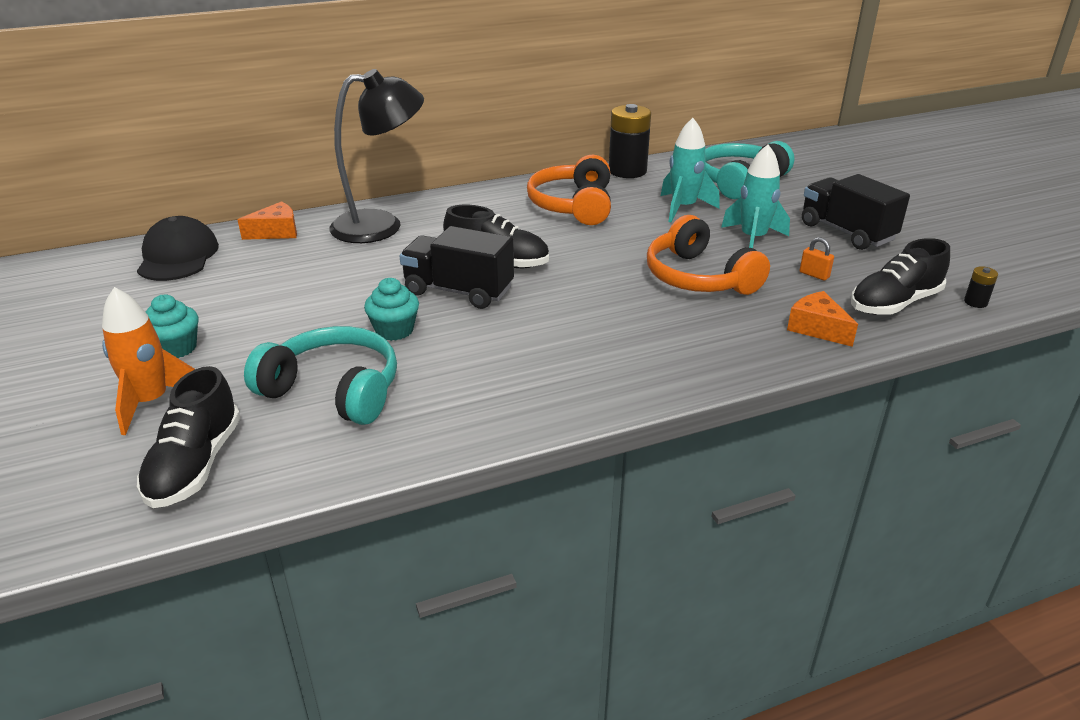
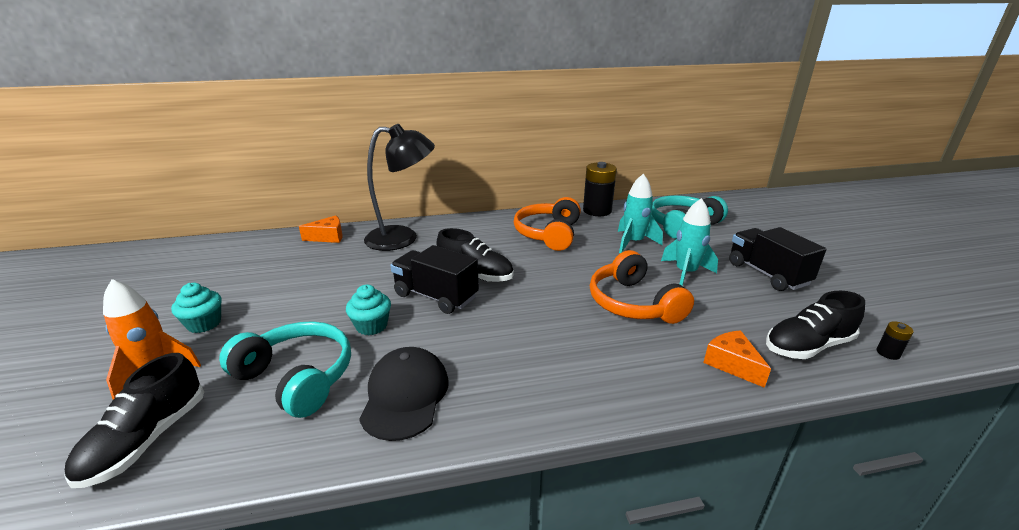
camera: 10 degrees right, 5 degrees down
black cap [137,216,219,281] -> black cap moved to [359,347,449,441]
orange padlock [800,237,834,281] -> none

